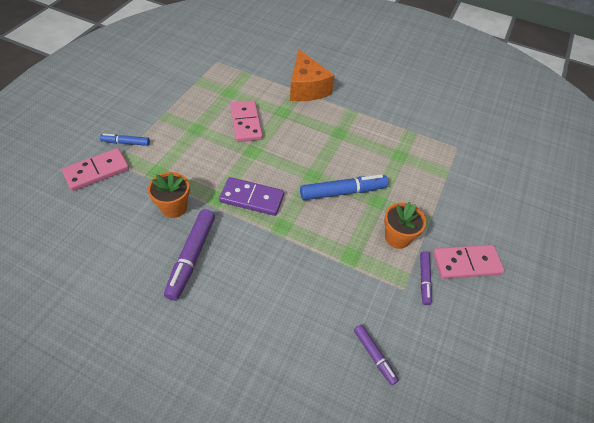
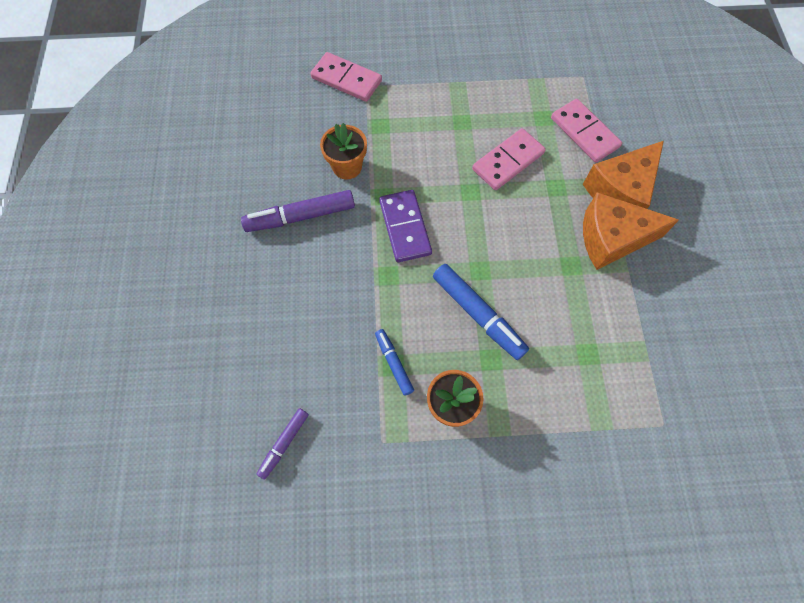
camera: 65 degrees right, 15 degrees up
blue marker [100,134,150,146] -> blue marker moved to [375,329,414,396]
purple marker [420,251,432,305] -> none
pink domino [433,245,504,279] -> pink domino moved to [551,99,622,163]
none -> orange cheese [583,192,679,270]

